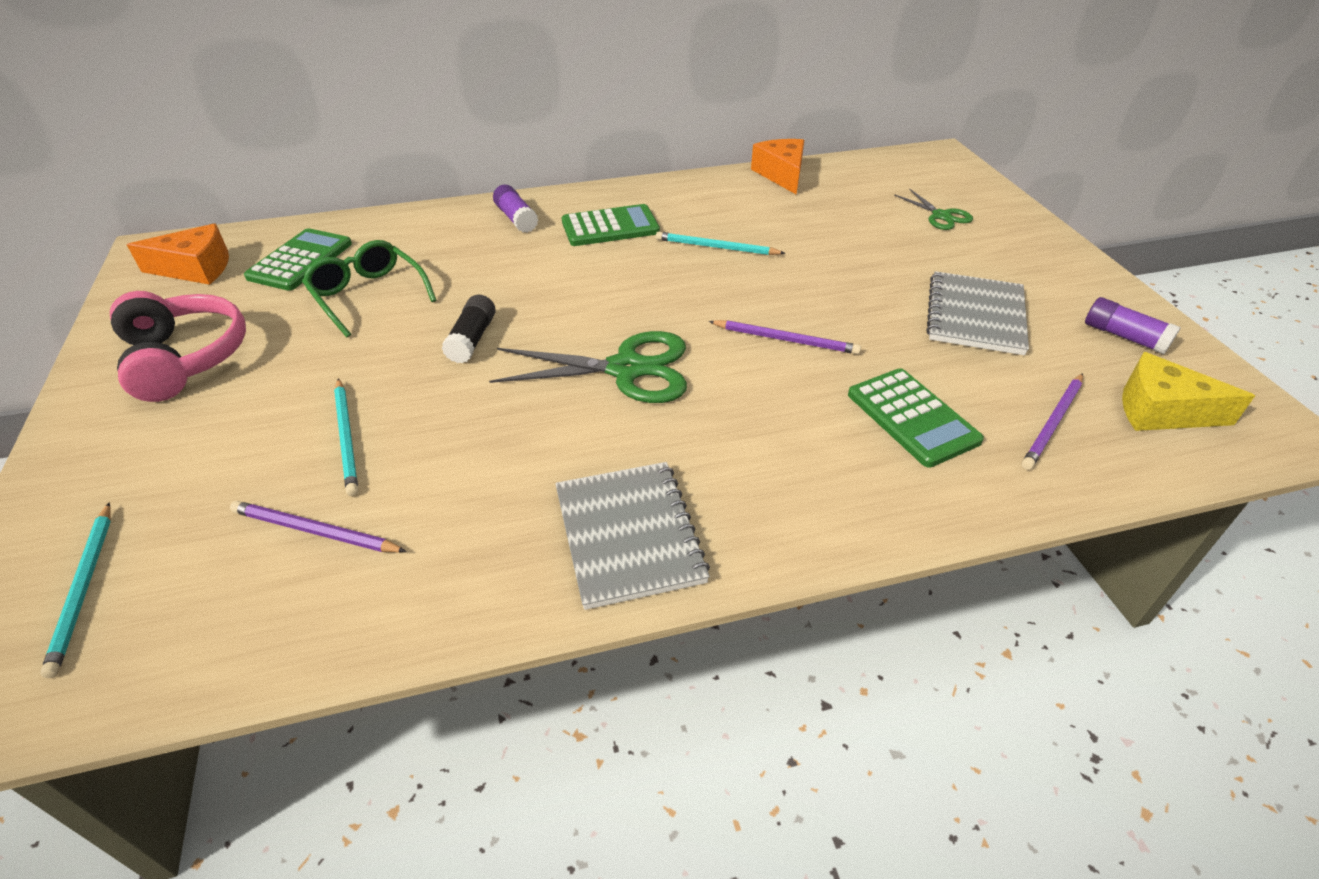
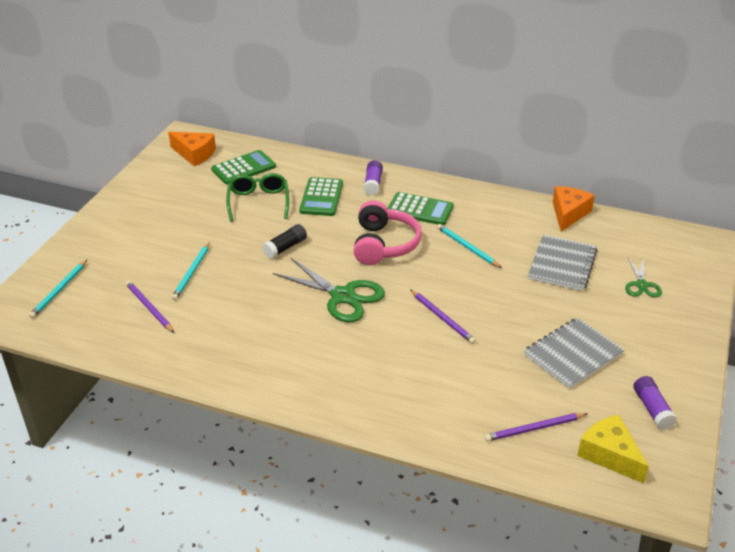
camera: 35 degrees right, 5 degrees down
pink headphones [110,291,246,402] -> pink headphones moved to [354,200,422,265]
grey notebook [555,462,710,610] -> grey notebook moved to [528,235,598,291]
green calculator [848,368,984,468] -> green calculator moved to [299,177,343,216]

